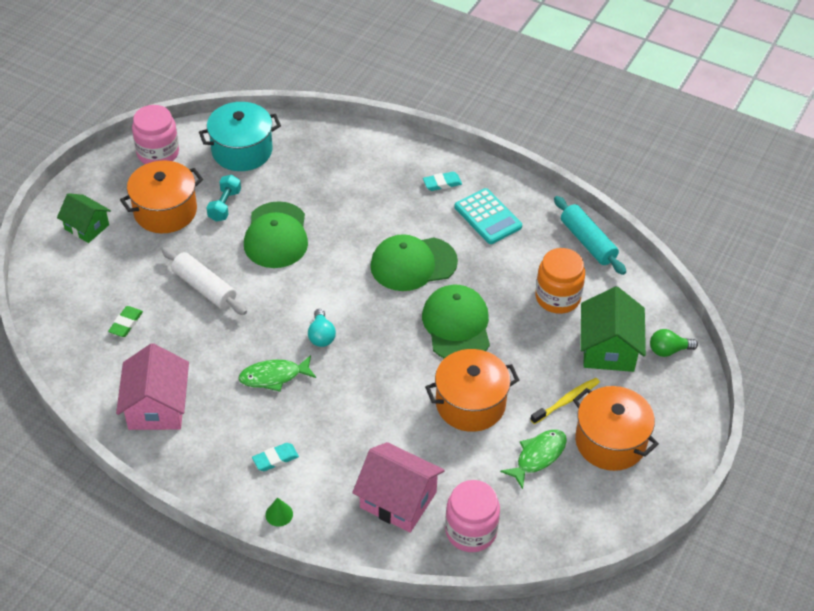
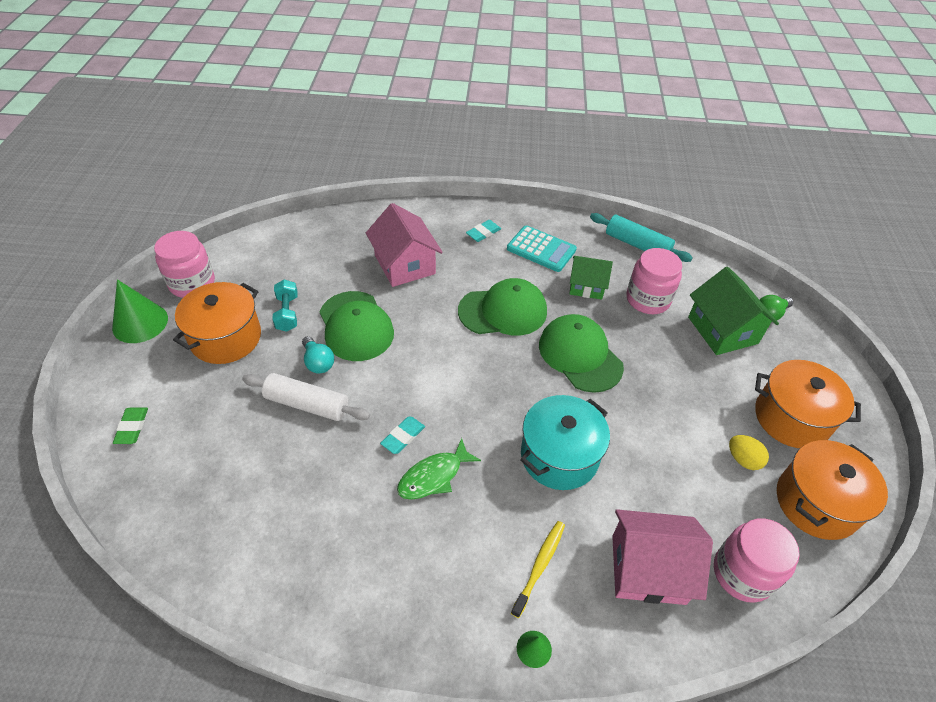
camera: 25 degrees left, 0 degrees up
green house [57,193,111,243] -> green house moved to [569,256,613,300]
green eraser [108,306,143,337] -> green eraser moved to [113,407,148,444]
pink house [116,343,189,430] -> pink house moved to [366,203,443,287]
turquoise pot [199,102,281,171] -> turquoise pot moved to [520,395,610,490]
turquoise eraser [252,443,299,471] -> turquoise eraser moved to [380,417,425,454]
turquoise light bulb [308,309,336,347] -> turquoise light bulb moved to [302,336,334,374]
green cap [370,234,458,291] -> green cap turned 150 degrees counterclockwise [458,278,547,335]
orange pot [425,349,519,432] -> orange pot moved to [777,440,888,540]
green fish [500,430,567,489] -> yellow egg [729,435,769,470]
yellow toothbrush [530,378,600,424] -> yellow toothbrush moved to [511,521,565,618]
orange jar [535,248,585,314] -> pink jar [626,248,682,314]
none -> green cone [112,279,168,343]

